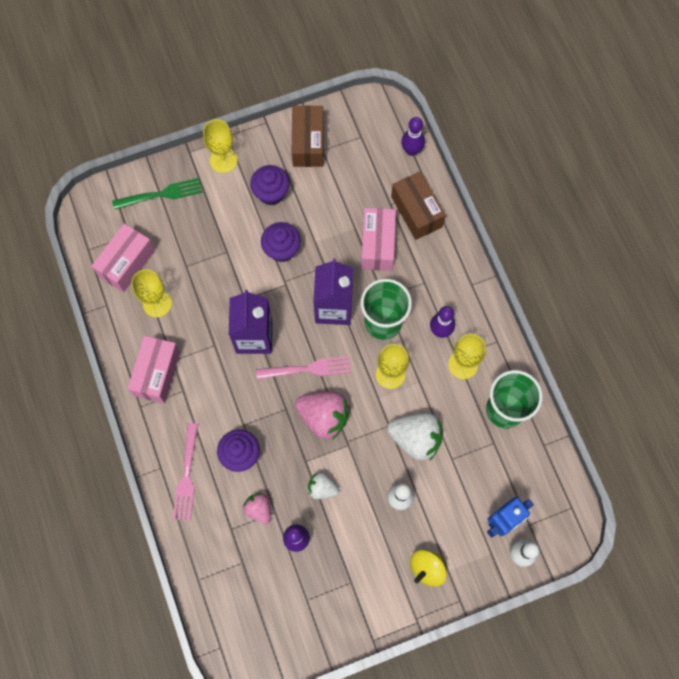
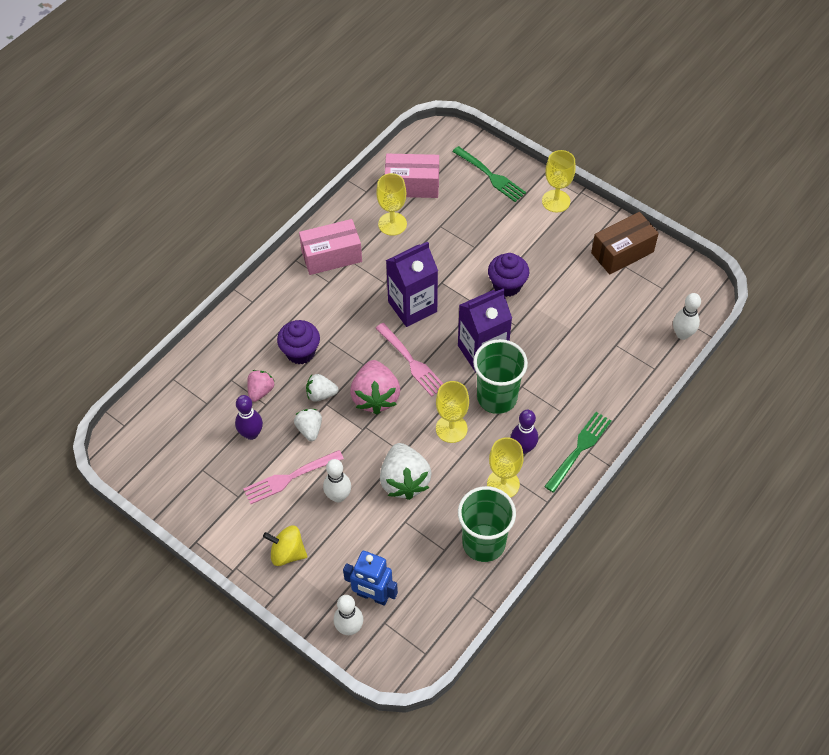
camera: 60 degrees right, 15 degrees down
pink fork [173,423,198,521] -> pink fork moved to [243,450,344,504]
purple cupcake [250,165,290,205] -> none
pink box [361,208,396,271] -> none
brown box [391,171,446,240] -> none
purple bowling pin [401,117,425,156] -> white bowling pin [673,293,701,340]
none -> white strawberry [306,374,338,402]
none -> green fork [544,412,611,493]

